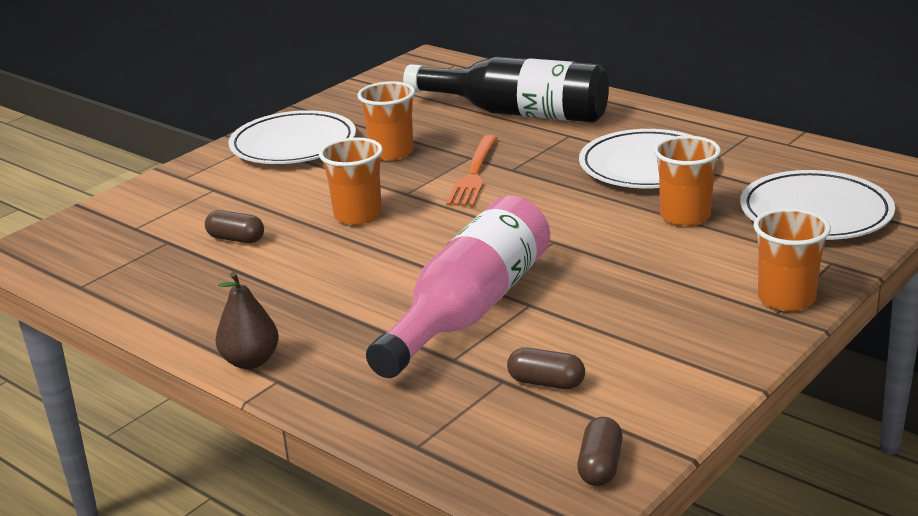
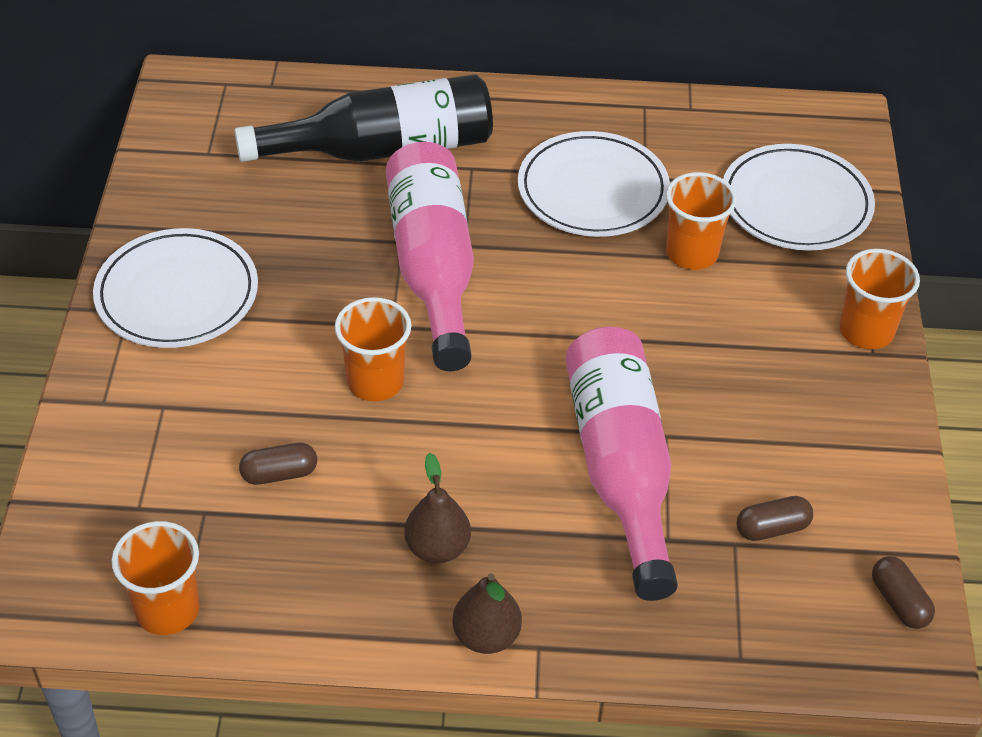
camera: 40 degrees left, 20 degrees up
orange cup [357,81,415,161] -> orange cup moved to [111,521,199,635]
orange fork [446,135,497,206] -> pink bottle [386,142,474,371]
none -> brown pear [404,453,471,563]

